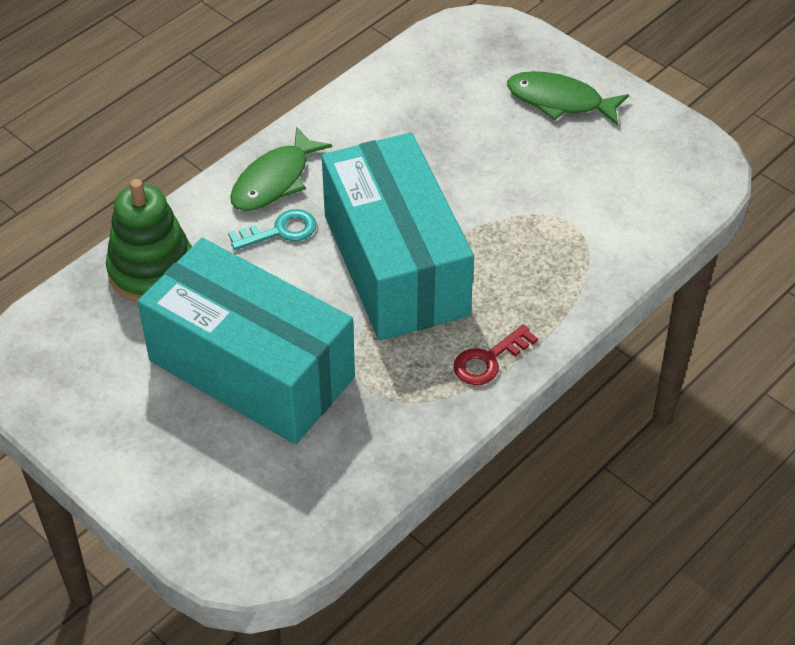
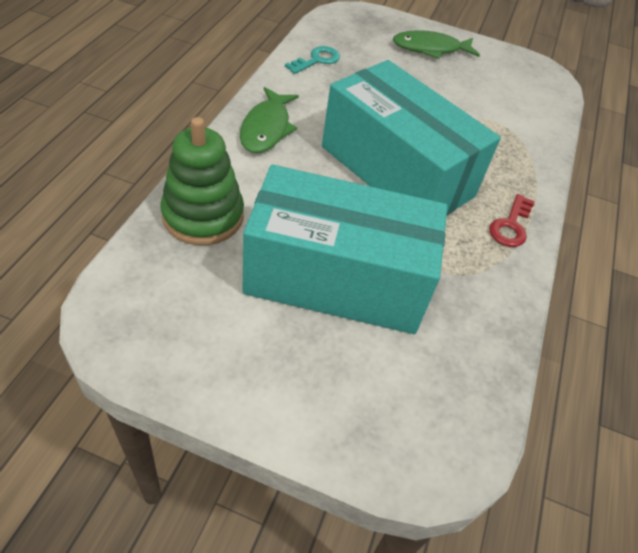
camera: 30 degrees left, 0 degrees up
turquoise key [228,209,317,250] -> turquoise key moved to [285,46,340,74]

